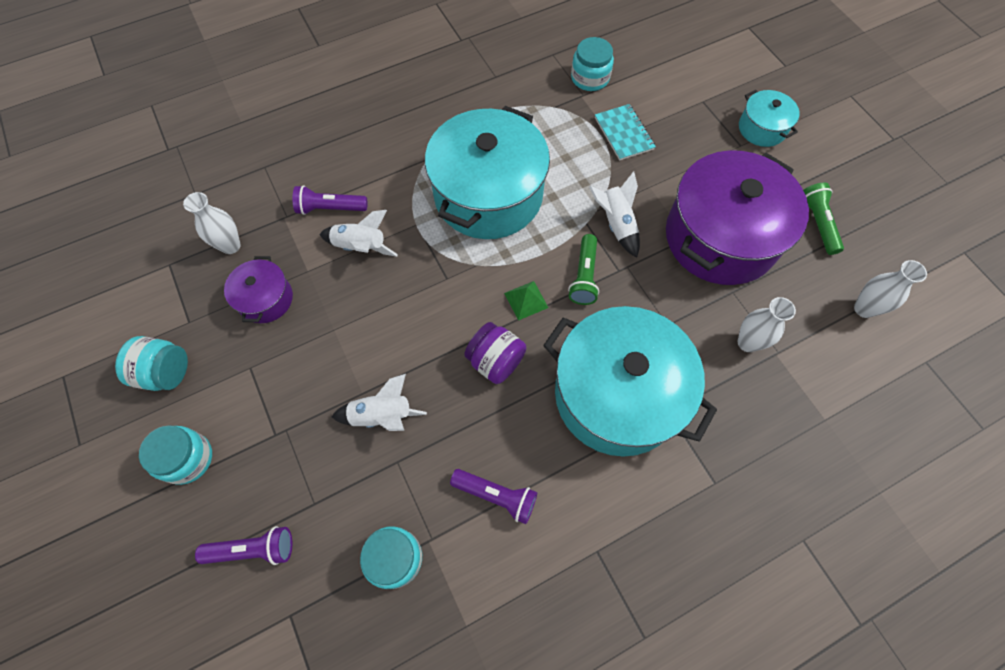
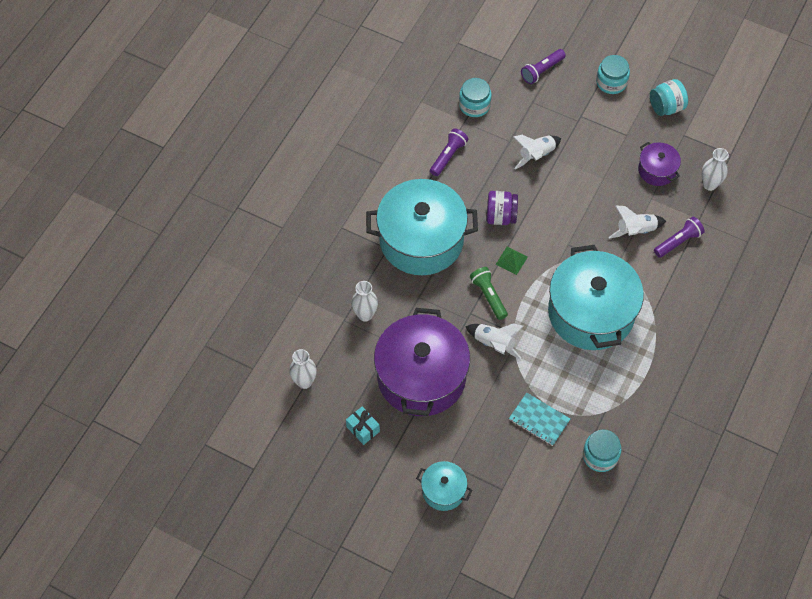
camera: 145 degrees right, 5 degrees down
purple flashlight [450,469,537,524] -> purple flashlight turned 135 degrees clockwise [430,128,468,176]
green flashlight [803,183,844,255] -> turquoise gift [346,407,380,445]

